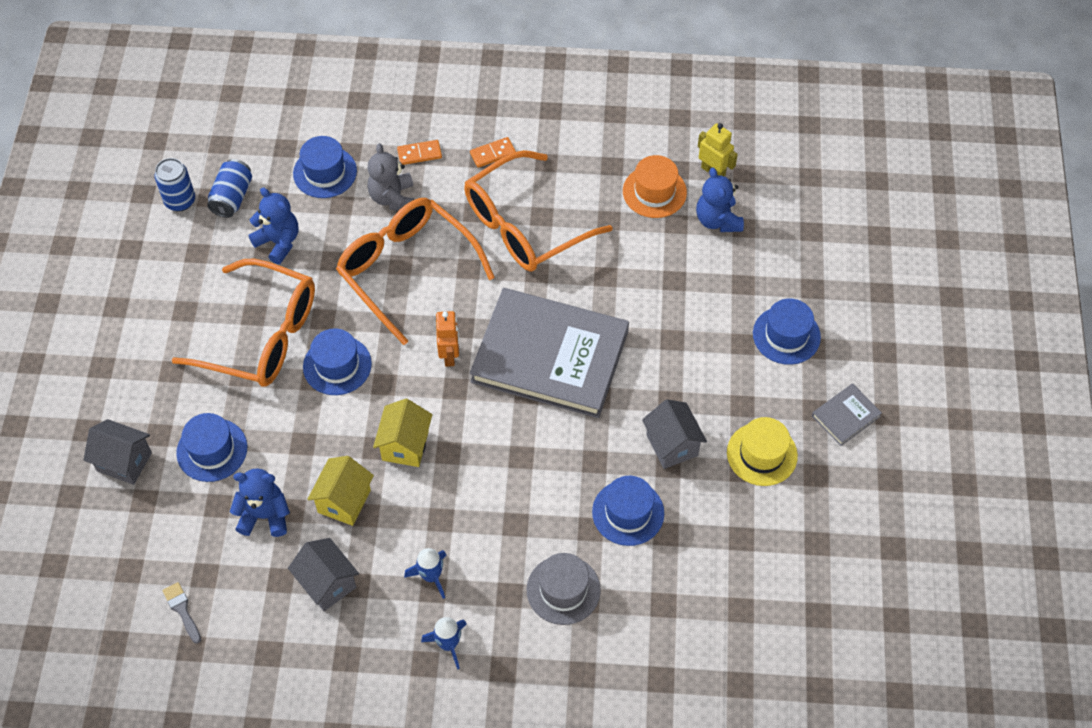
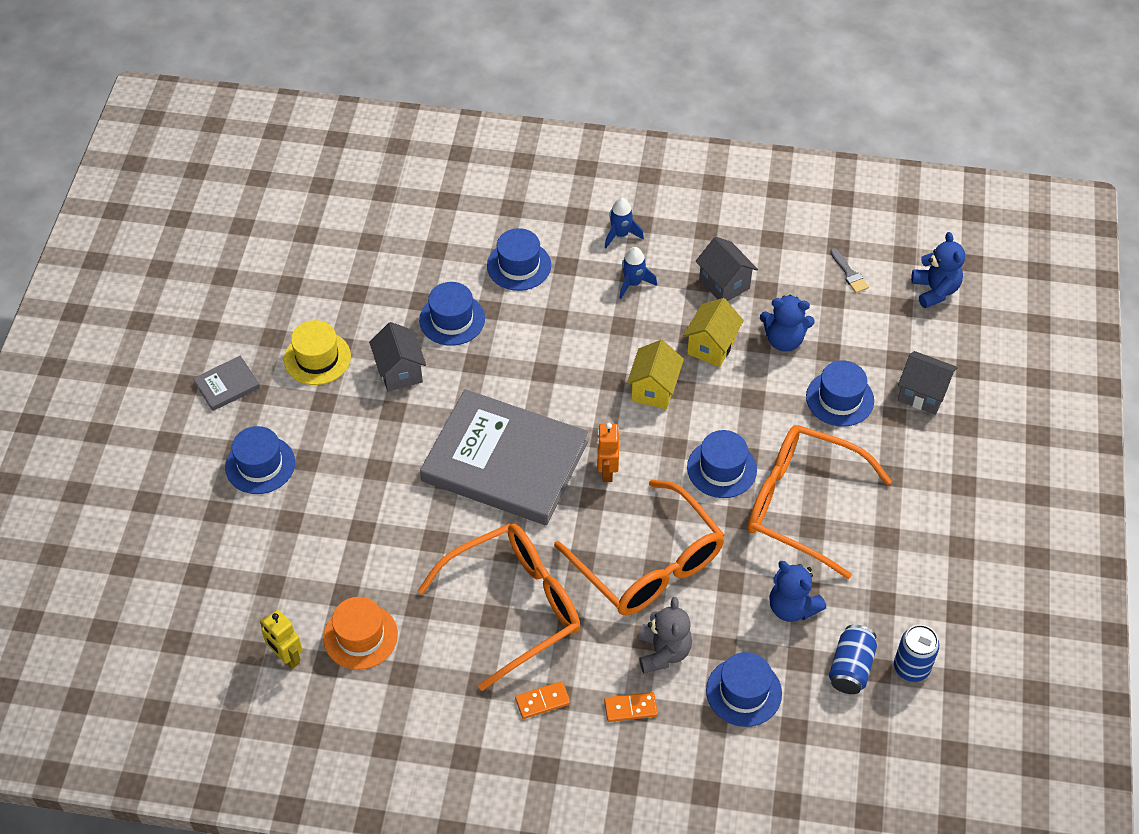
camera: 175 degrees left, 5 degrees down
grey hat [527,553,601,625] -> blue hat [487,228,551,291]
blue teddy bear [696,168,744,232] -> blue teddy bear moved to [911,232,965,308]

